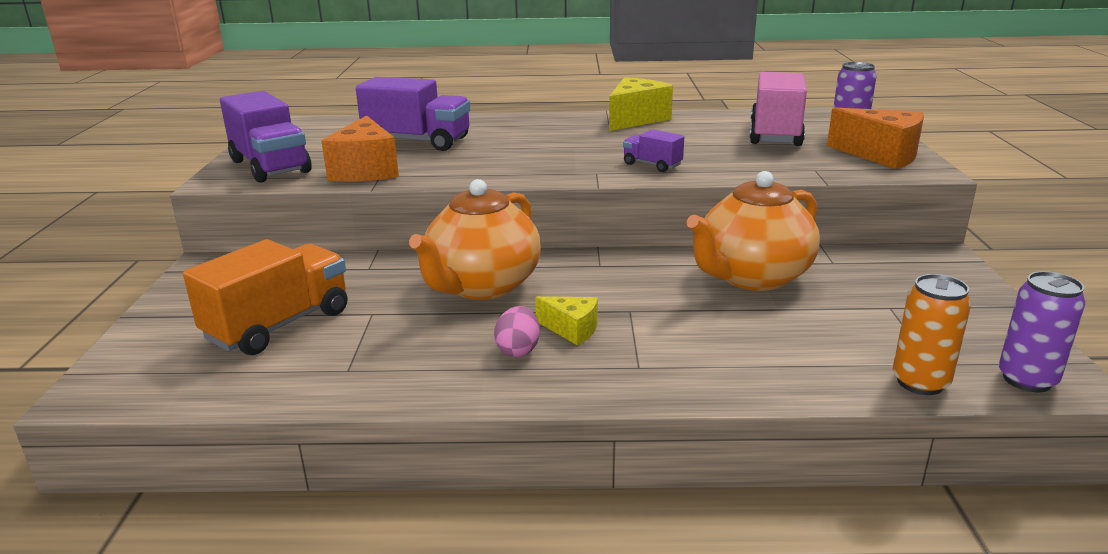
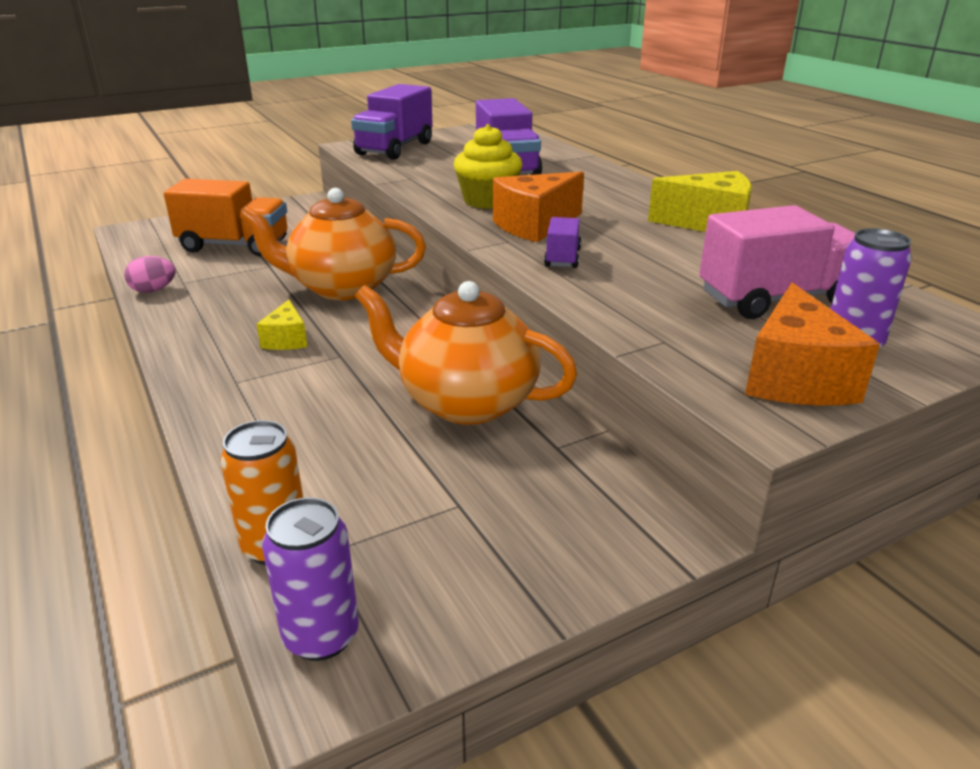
camera: 60 degrees right, 5 degrees up
orange cheese [322,115,399,181] -> orange cheese moved to [493,171,584,242]
pink egg [494,306,540,357] -> pink egg moved to [124,256,176,293]
none -> yellow cupcake [454,124,522,209]

